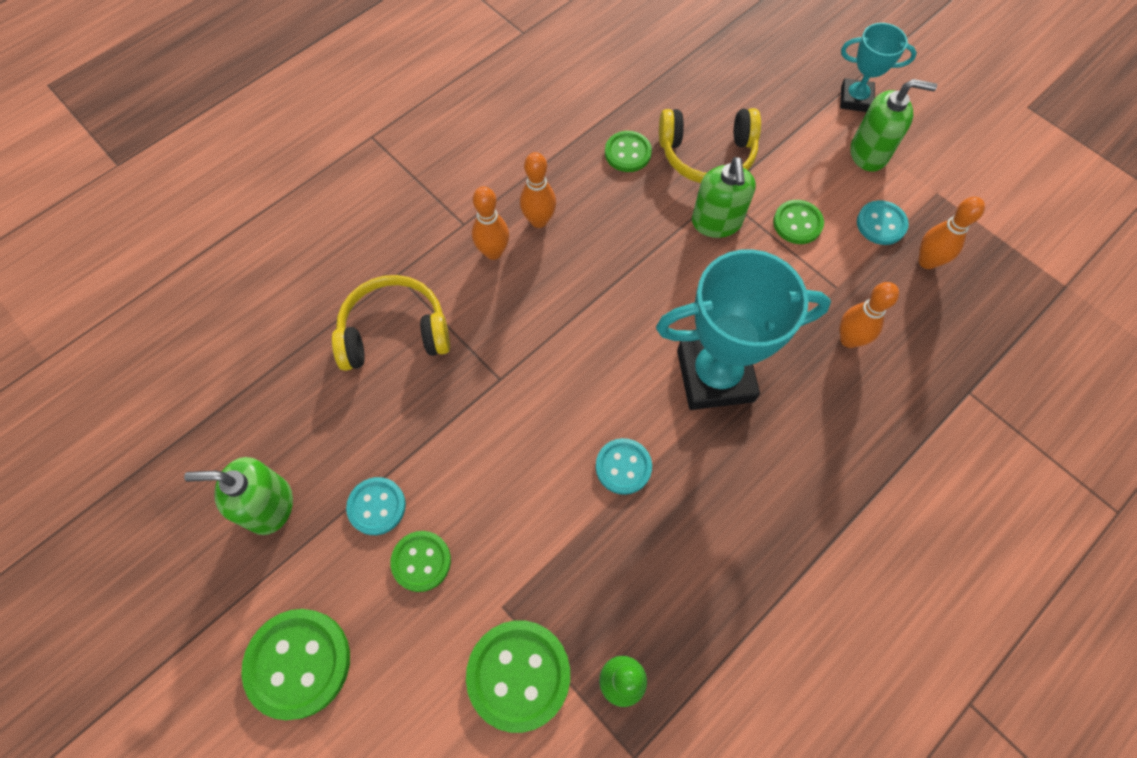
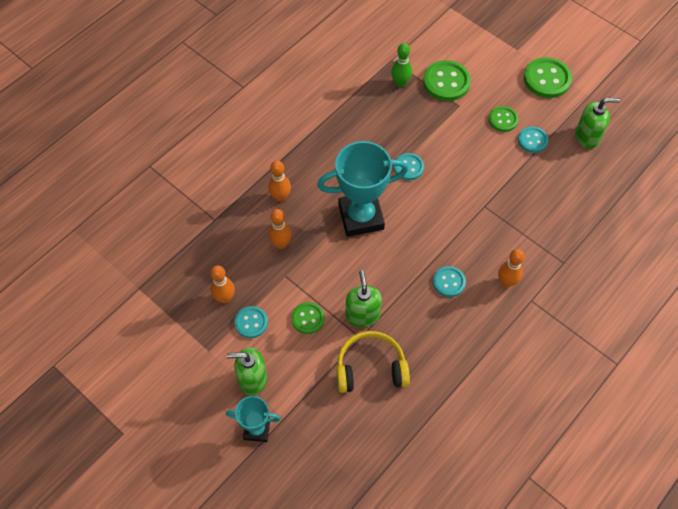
camera: 175 degrees right, 5 degrees down
yellow headphones [332,275,450,371] -> none
orange bowling pin [520,152,556,228] -> orange bowling pin moved to [268,160,291,202]
green button [605,131,652,172] -> none
none -> turquoise button [433,266,466,297]

